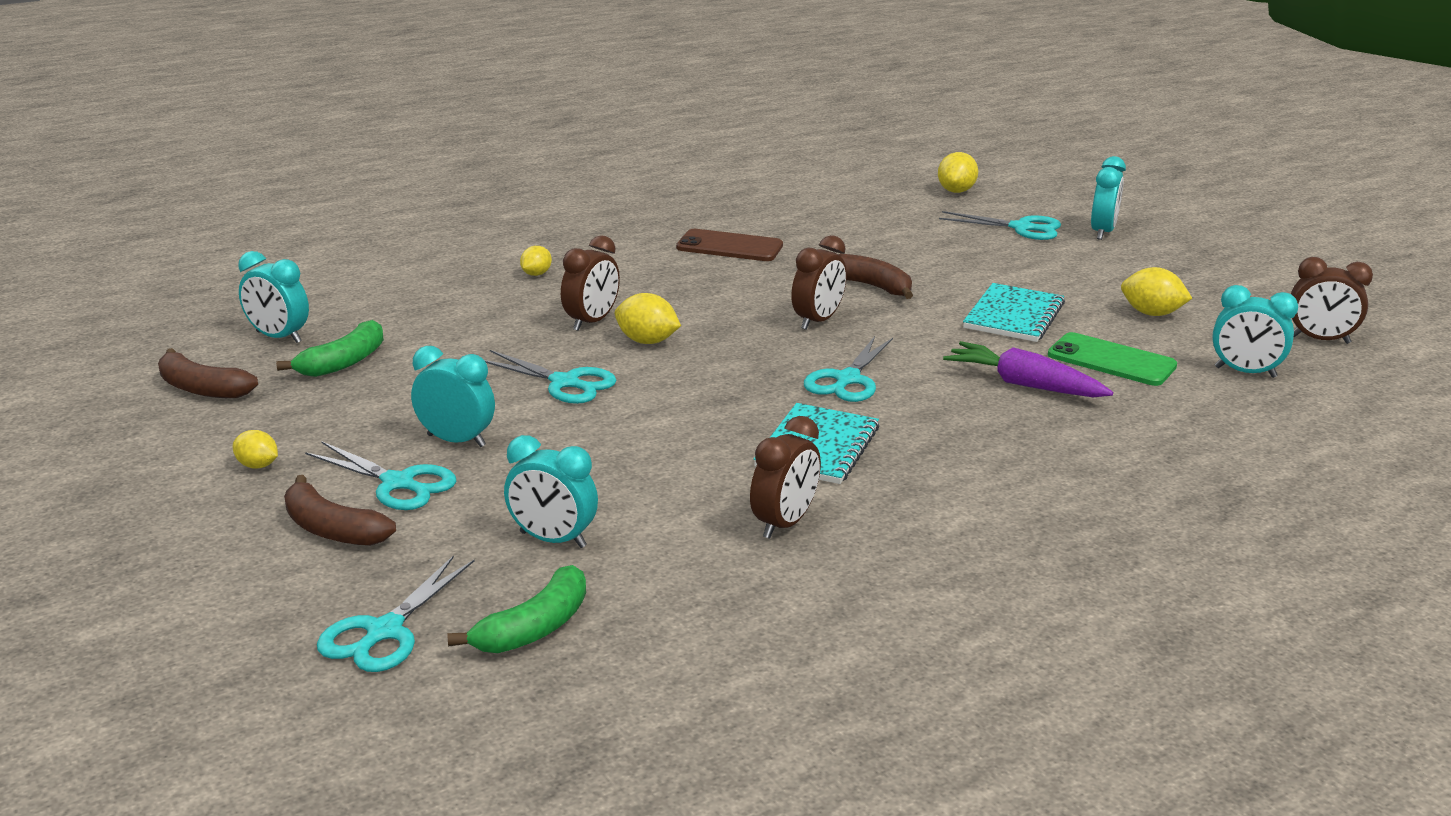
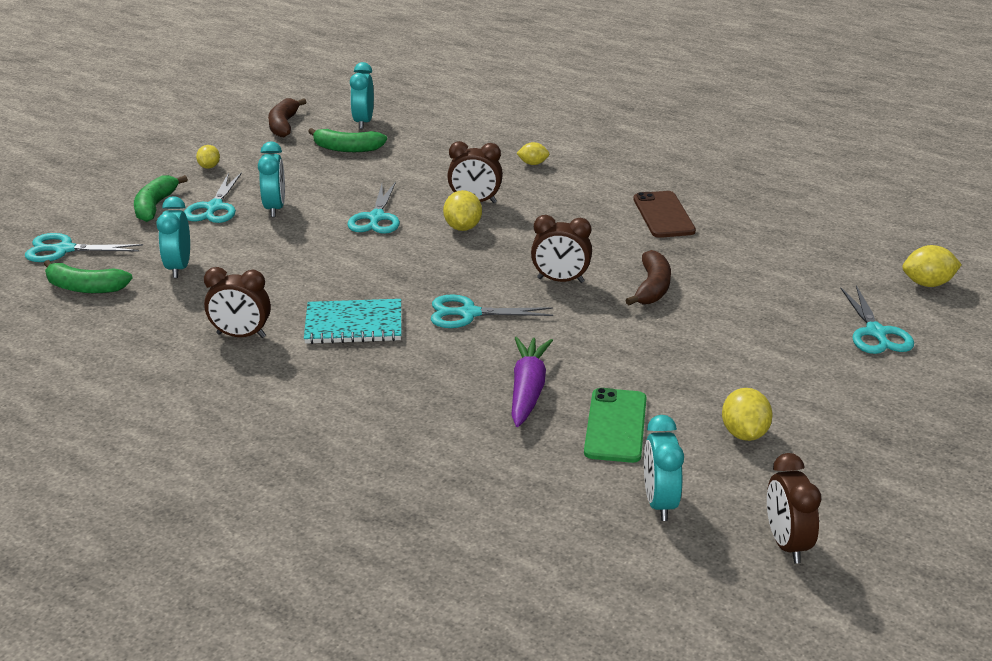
camera: 65 degrees right, 5 degrees up
brown banana [284,475,396,546] -> green banana [134,175,188,222]
turquoise notebook [963,283,1065,342] -> none
turquoise clock [1091,156,1126,240] -> none

